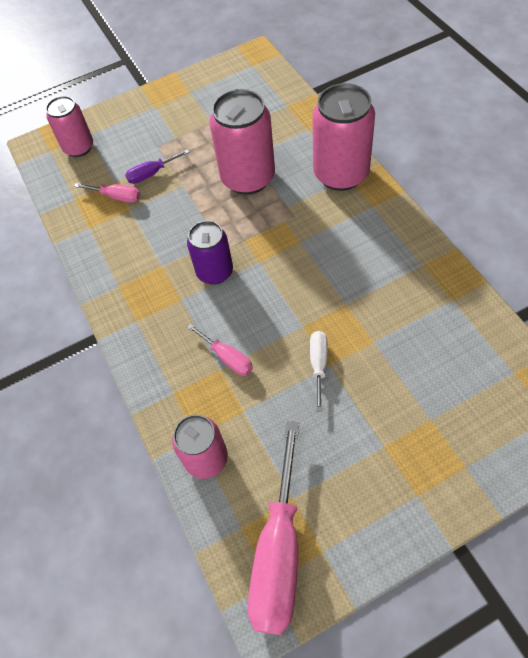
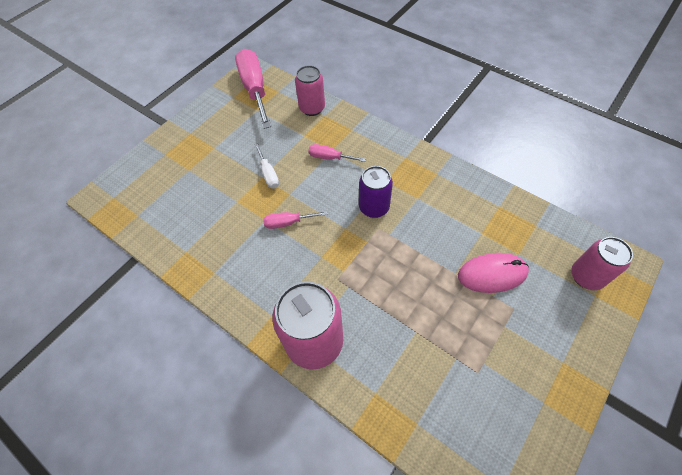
camera: 150 degrees right, 0 degrees up
pink screwdriver [74,183,140,203] -> pink screwdriver moved to [263,211,327,229]
purple screwdriver [125,149,189,184] -> pink mouse [458,253,529,293]
pink can [209,89,275,195] -> none

